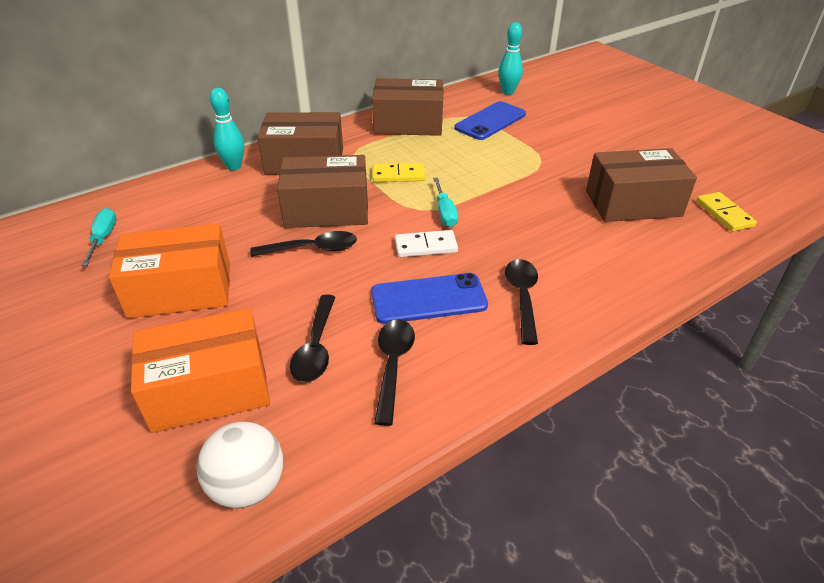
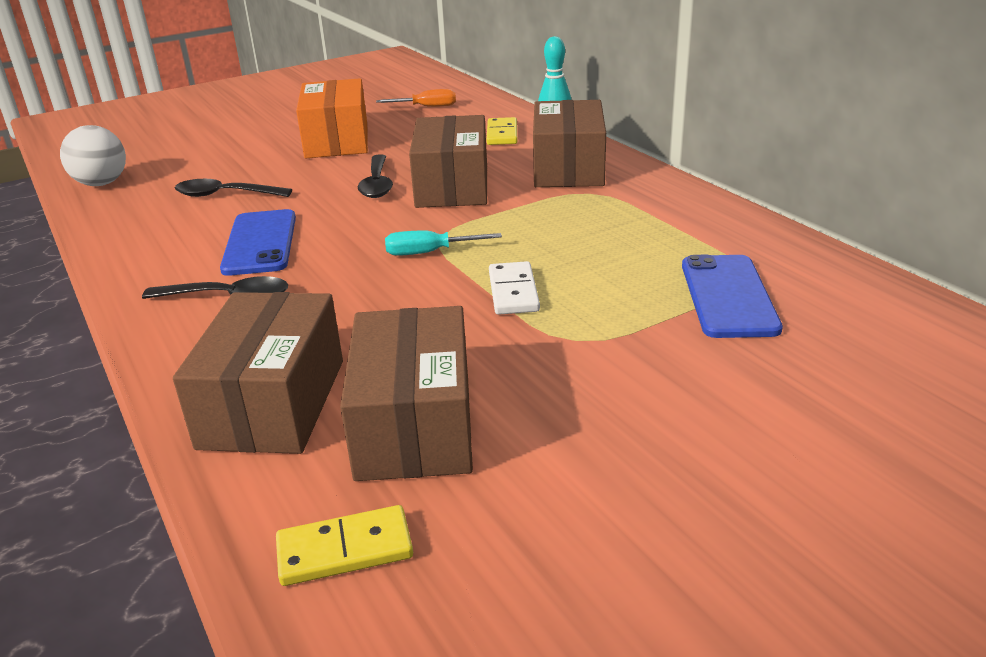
camera: 95 degrees right, 10 degrees down
turquoise screwdriver [81,208,116,266] -> orange screwdriver [376,89,456,107]
orange box [131,308,270,433] -> none
brown box [372,78,443,136] -> brown box moved to [173,292,343,454]
yellow domino [373,163,425,182] -> yellow domino moved to [486,117,517,145]
black spoon [374,319,415,426] -> none
white domino [395,230,458,257] -> white domino moved to [489,261,540,315]
blue phone [454,101,526,140] -> blue phone turned 45 degrees clockwise [682,255,783,338]
turquoise bowling pin [498,22,523,95] -> none

